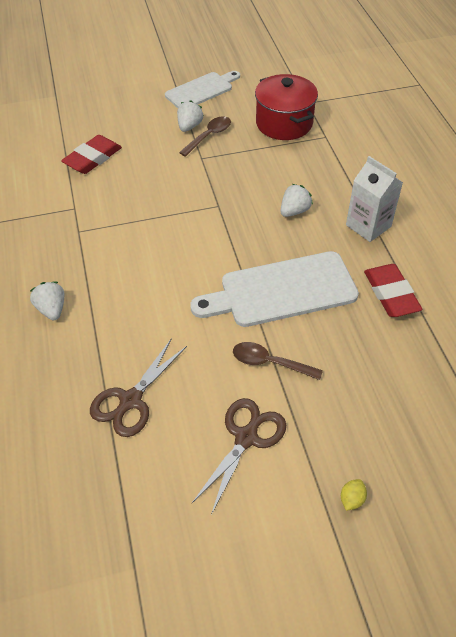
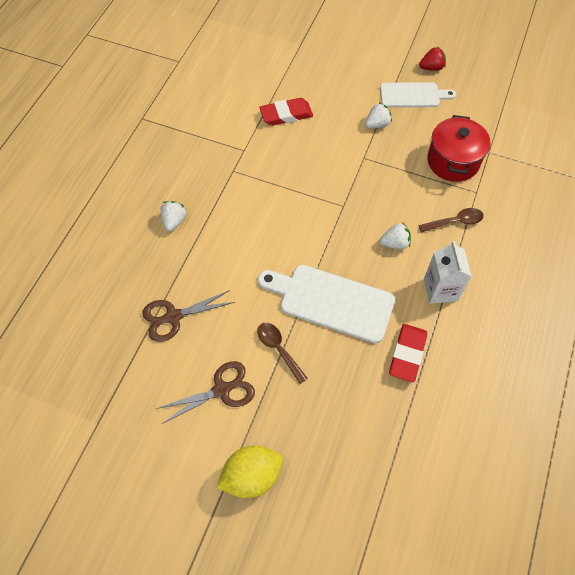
camera: 35 degrees right, 10 degrees up
brown spoon [179,116,231,157] -> brown spoon moved to [418,208,484,233]
yellow lemon [341,479,367,511] -> yellow lemon [216,445,283,498], size x2.49
none -> red strawberry [419,47,446,71]

